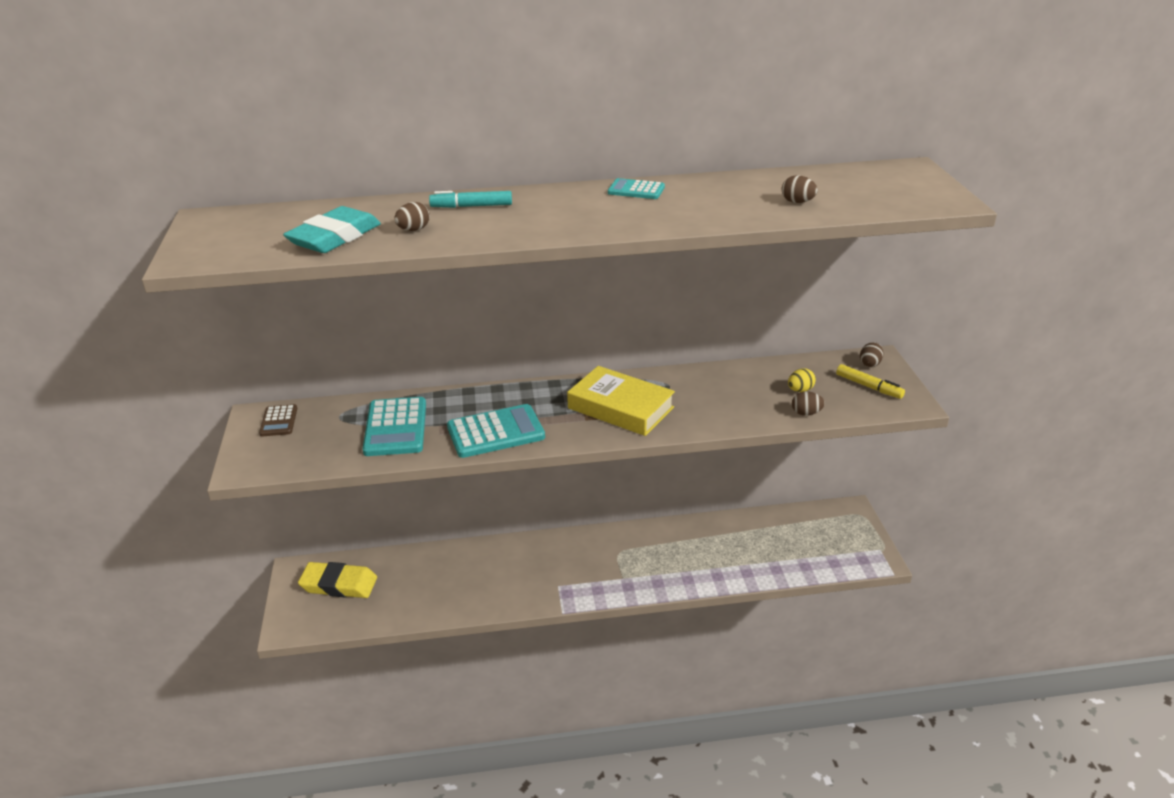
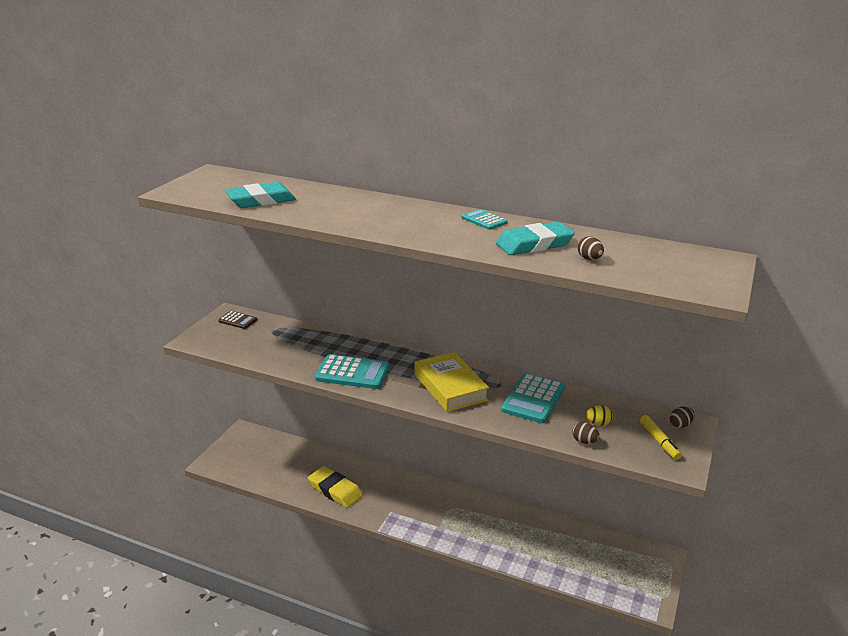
camera: 30 degrees right, 5 degrees down
brown calculator [259,404,297,436] -> brown calculator turned 90 degrees counterclockwise [218,311,257,329]
yellow eraser [298,562,377,598] -> yellow eraser moved to [308,466,363,508]
turquoise calculator [363,397,426,456] -> turquoise calculator moved to [501,373,565,423]
brown egg [394,202,430,231] -> none
turquoise marker [429,191,512,208] -> none
none -> turquoise eraser [496,222,575,255]

